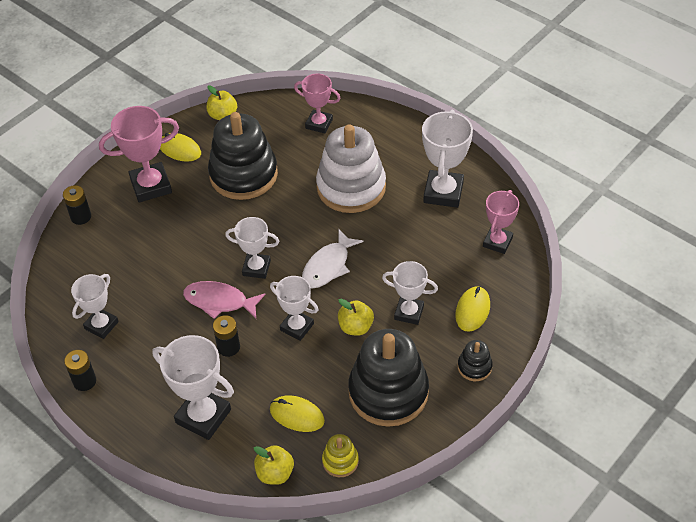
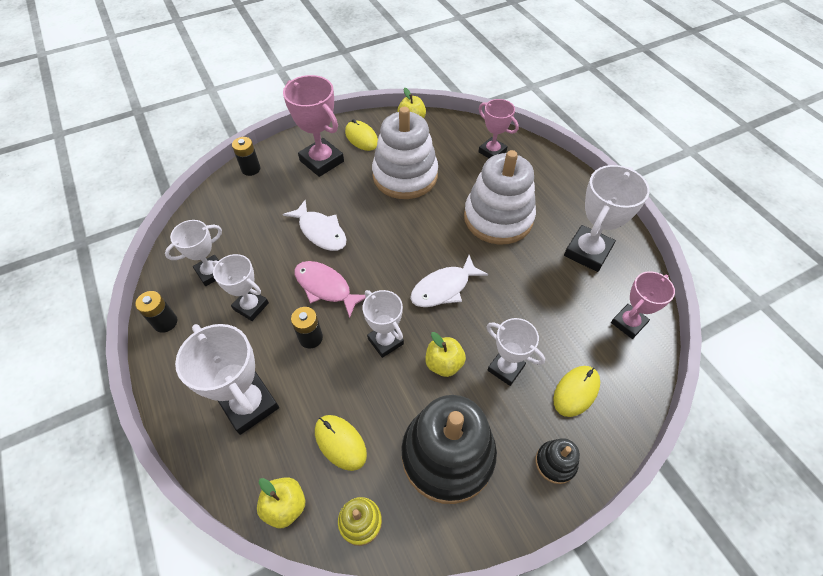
camera: 20 degrees right, 5 degrees up
pink trophy [99,106,179,203] -> pink trophy turned 45 degrees clockwise [283,75,344,177]
black stacking toy [208,112,278,200] -> white stacking toy [372,107,438,199]
white trophy [225,217,280,279] -> white trophy moved to [212,254,269,321]
none -> white fish [283,200,347,251]

